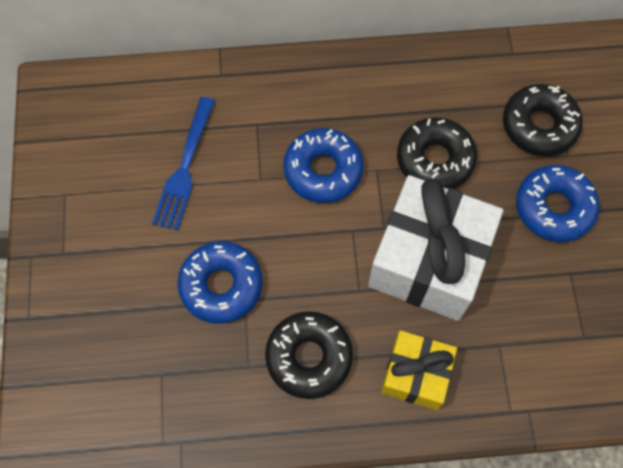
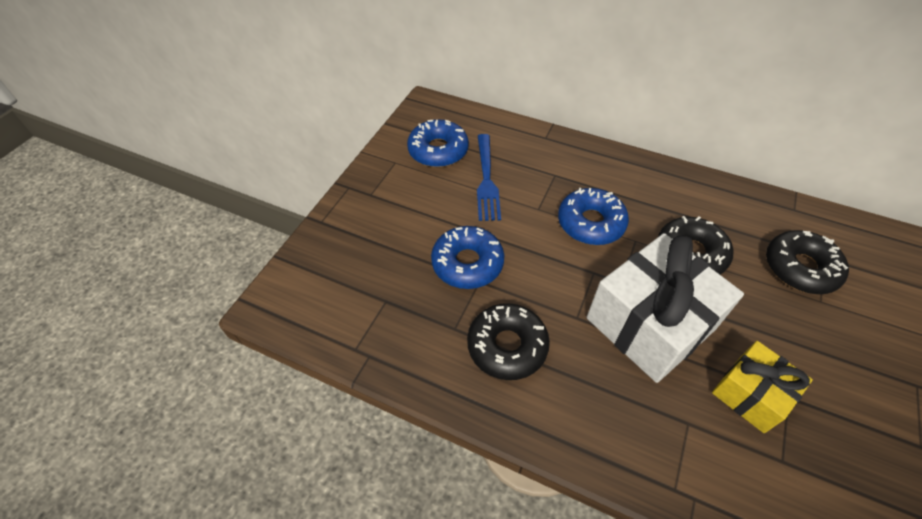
camera: 30 degrees right, 15 degrees down
blue fork [152,97,215,230] -> blue fork turned 45 degrees counterclockwise [477,134,501,221]
yellow gift [381,330,457,410] -> yellow gift moved to [712,341,813,433]
blue donut [516,165,600,242] -> blue donut moved to [407,119,469,167]

